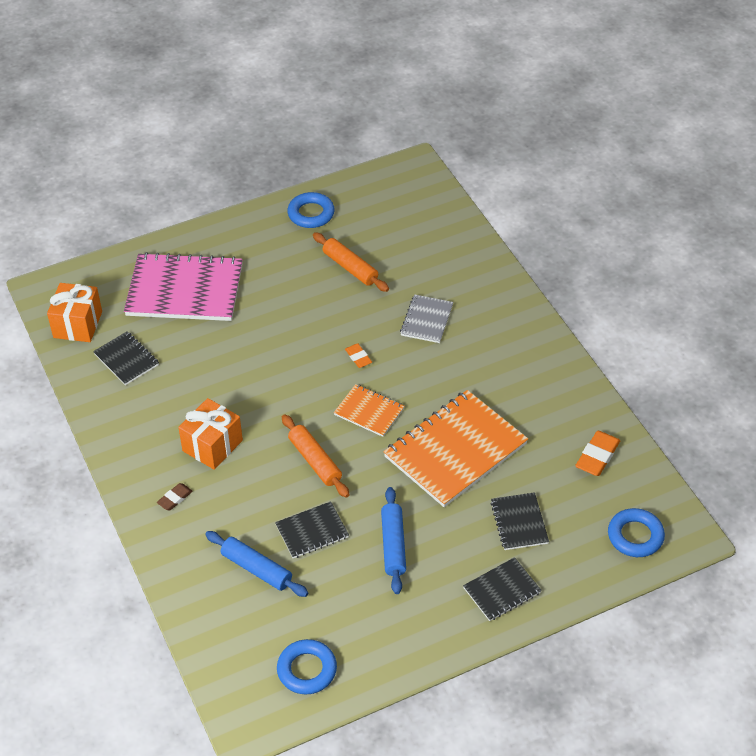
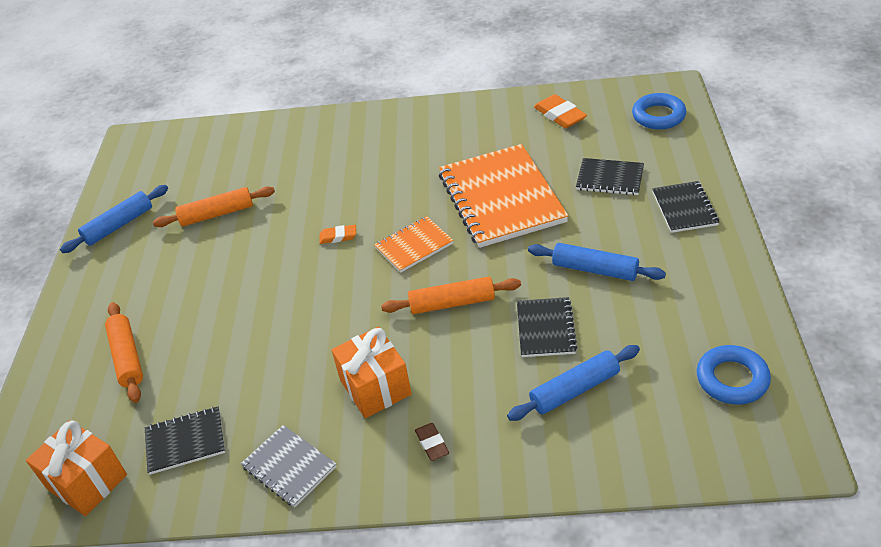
camera: 60 degrees left, 5 degrees down
pink notebook [124,252,243,321] -> orange rolling pin [105,302,143,403]
blue ring [287,192,335,228] -> blue rolling pin [60,185,168,253]
grey notebook [400,294,453,343] -> grey notebook moved to [241,425,337,507]

